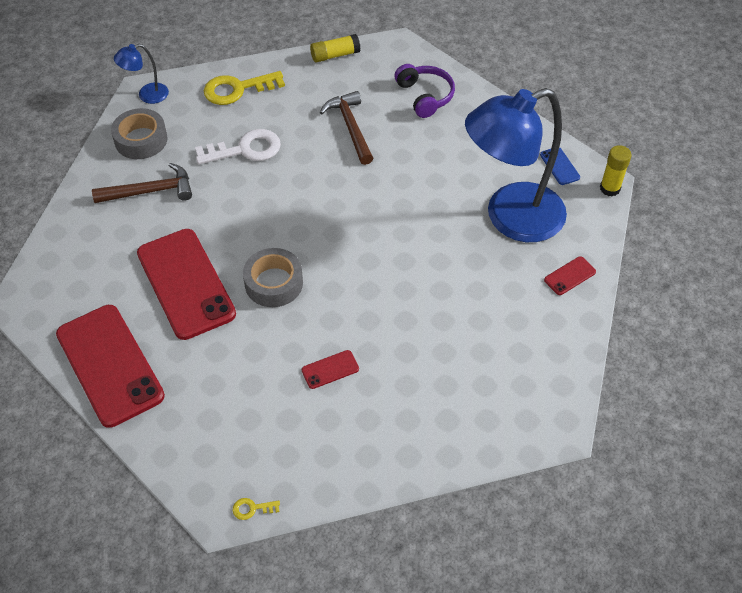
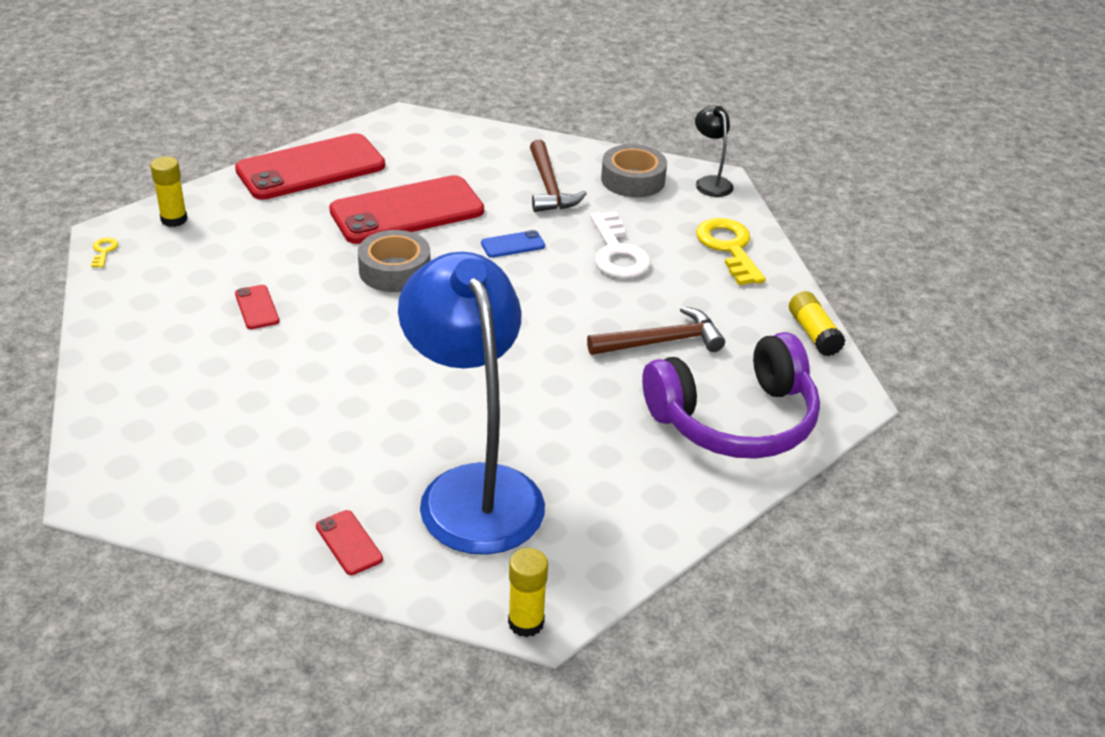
camera: 90 degrees right, 15 degrees down
blue lamp [114,44,169,104] -> black lamp [695,105,734,197]
purple headphones [394,64,455,118] -> purple headphones [642,332,820,459], size x1.72
blue phone [540,147,580,185] -> blue phone moved to [481,230,545,258]
none -> yellow glue stick [150,156,187,227]

